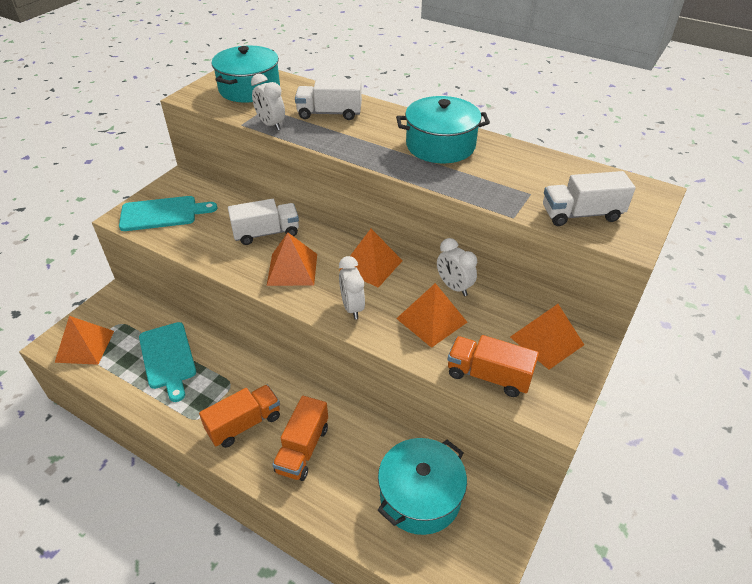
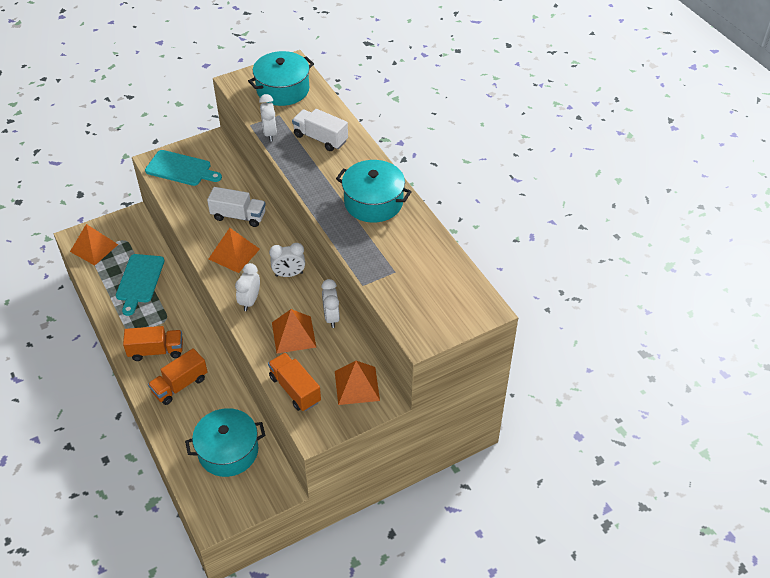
camera: 30 degrees right, 5 degrees up
orange pyramid [340,229,403,288] -> white clock [269,243,305,277]
white truck [543,171,636,226] -> none

